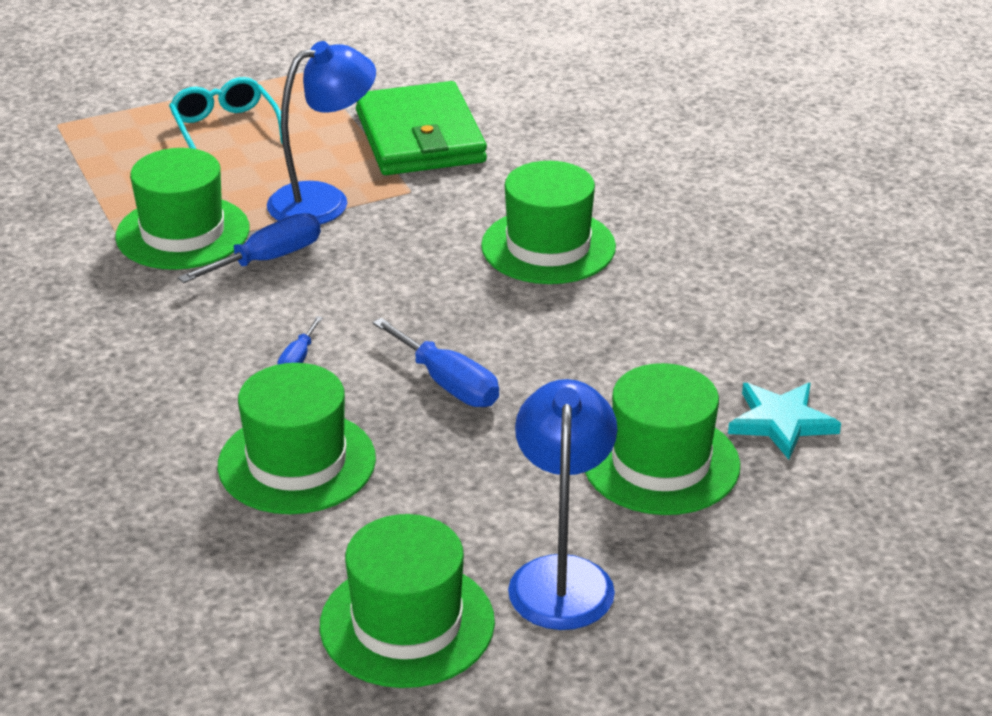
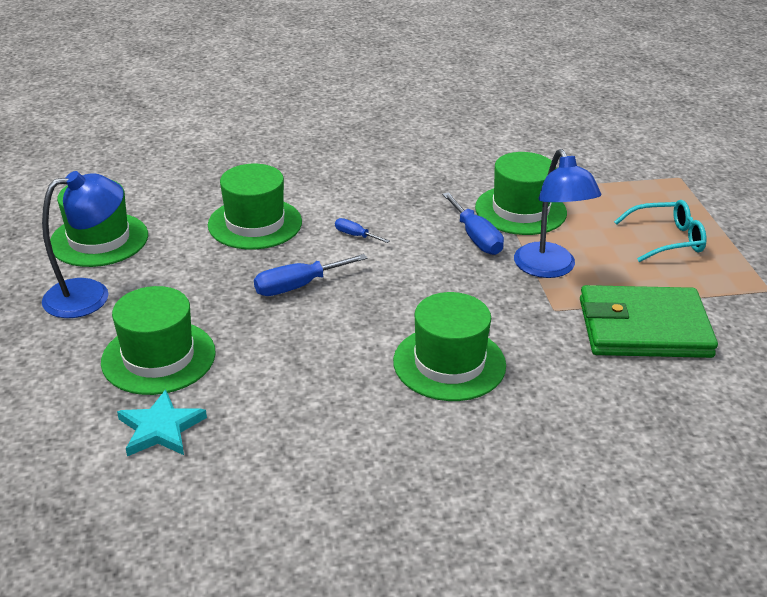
camera: 105 degrees right, 0 degrees up
blue lamp [508,379,617,630] -> blue lamp turned 45 degrees counterclockwise [42,171,124,318]

